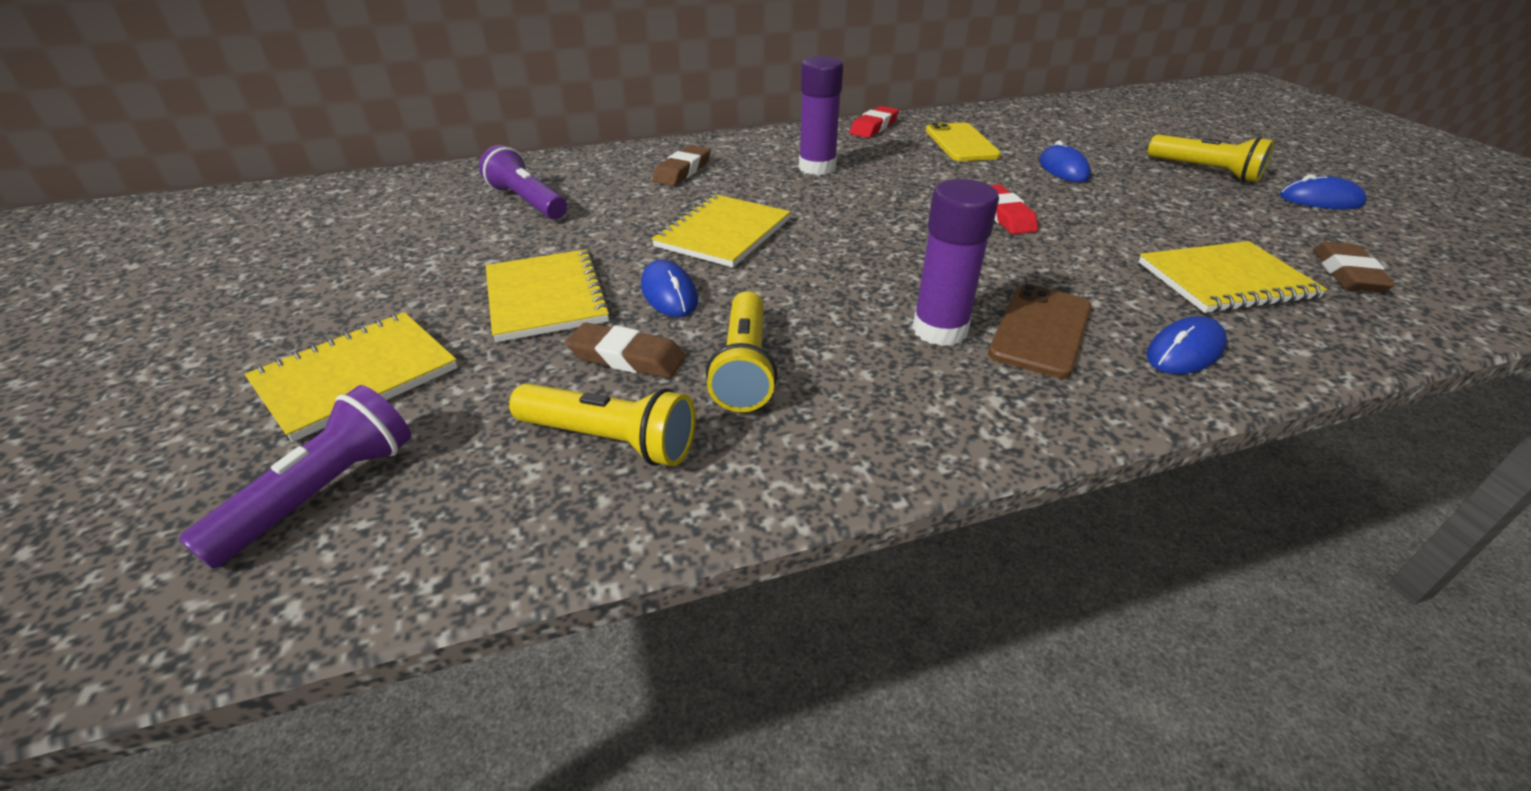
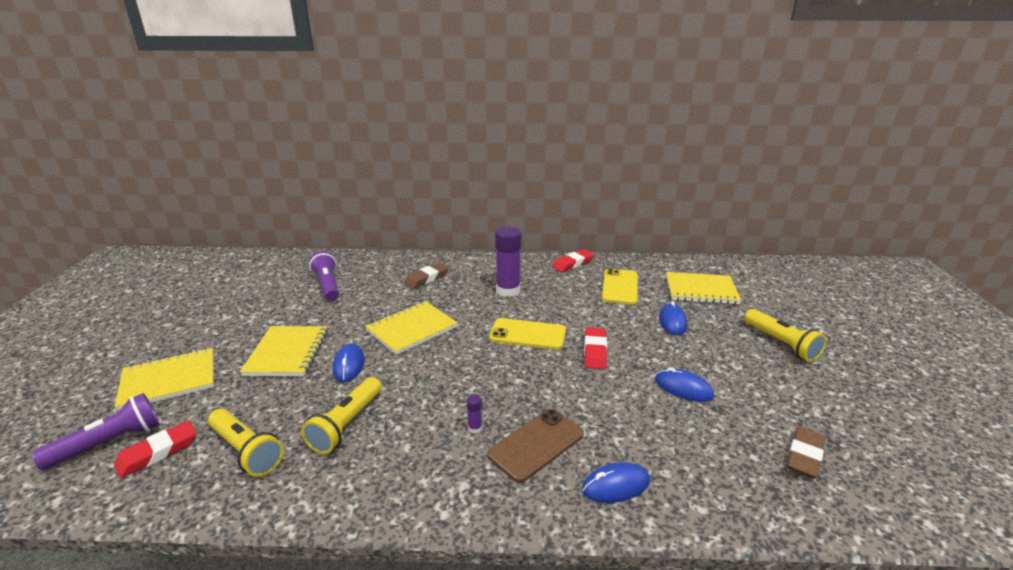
camera: 20 degrees right, 10 degrees down
brown eraser [566,322,686,379] -> none
purple glue stick [912,179,999,346] -> purple glue stick [467,394,482,433], size x0.41
yellow notebook [1139,241,1327,313] -> yellow notebook moved to [666,272,742,305]
blue mouse [1280,174,1367,209] -> blue mouse moved to [655,367,714,402]
none -> red eraser [114,421,196,478]
none -> yellow phone [489,318,566,350]

